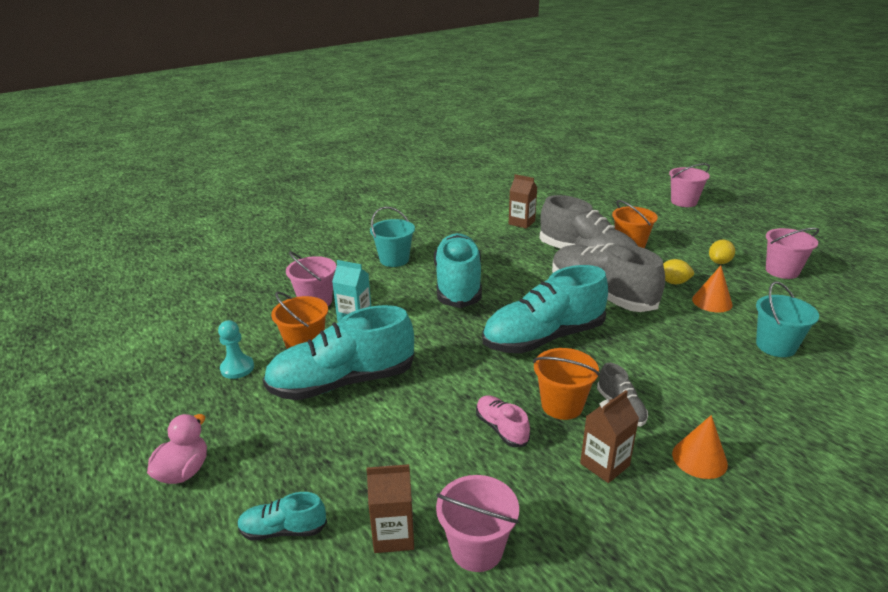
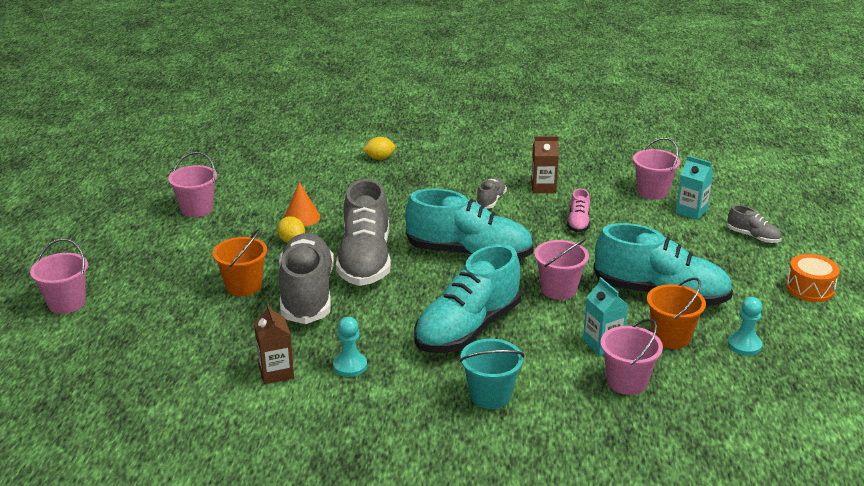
camera: 140 degrees left, 0 degrees up
pink duck [147,414,207,484] -> orange drum [786,254,840,302]
turquoise shoe [237,492,327,540] -> grey shoe [727,205,782,243]
brown carton [366,464,414,553] -> turquoise carton [675,156,713,220]
orange bucket [533,348,600,420] -> none
orange cone [672,415,728,479] -> none
yellow lemon [709,240,735,264] -> yellow lemon moved to [363,137,396,160]
turquoise bucket [756,281,819,357] -> none
none -> turquoise pawn [333,317,367,377]
none -> pink bucket [534,238,589,300]

